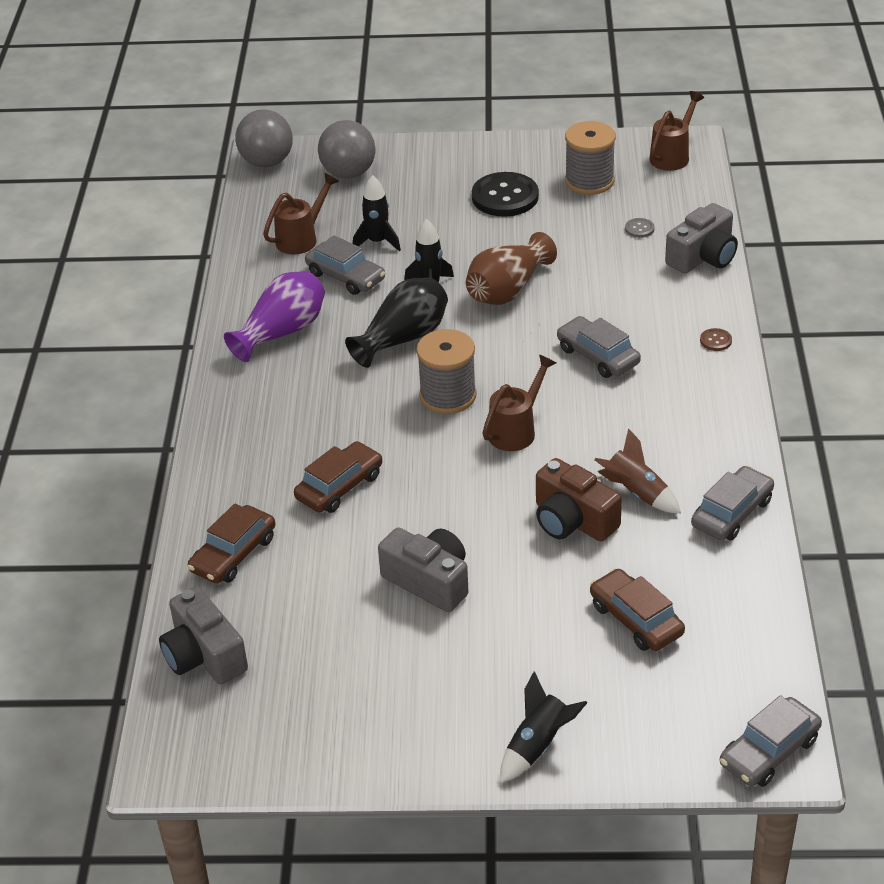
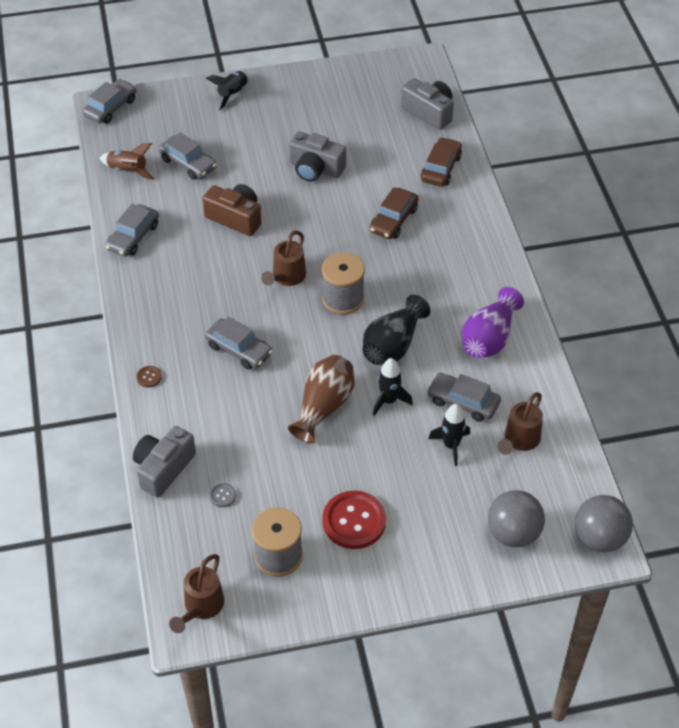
camera: 165 degrees right, 10 degrees up
black button [472,172,539,217] -> red button [322,491,386,549]
brown car [590,569,685,651] -> grey car [158,132,217,180]
brown rocket [594,428,681,513] -> brown rocket moved to [99,143,154,180]

